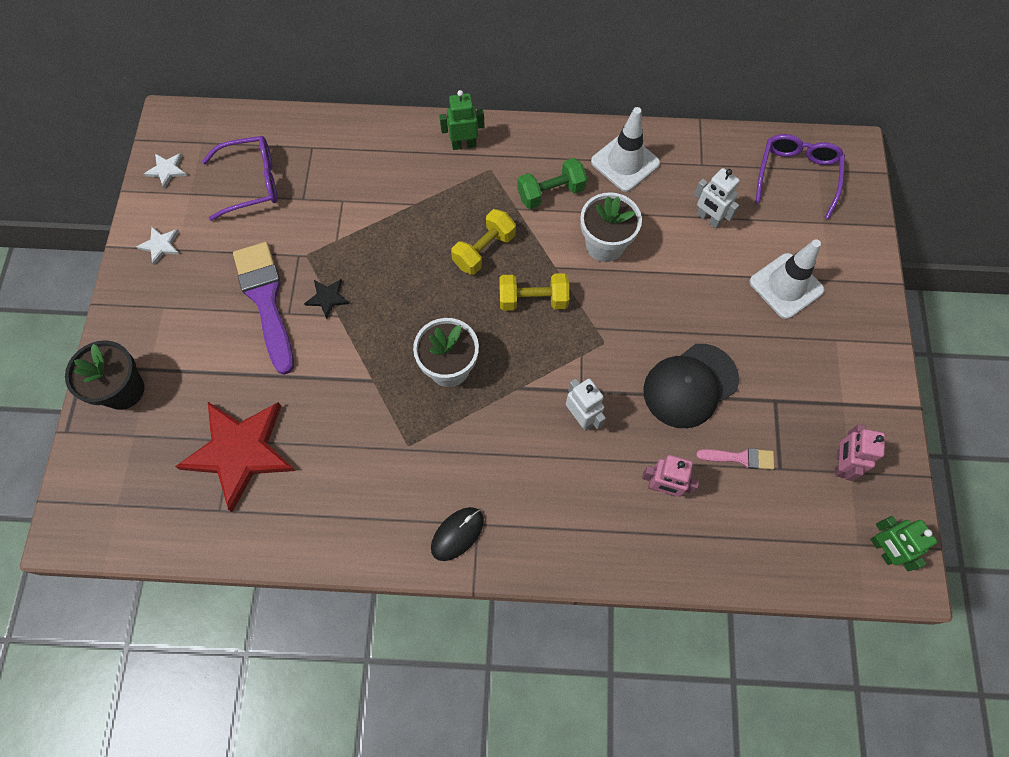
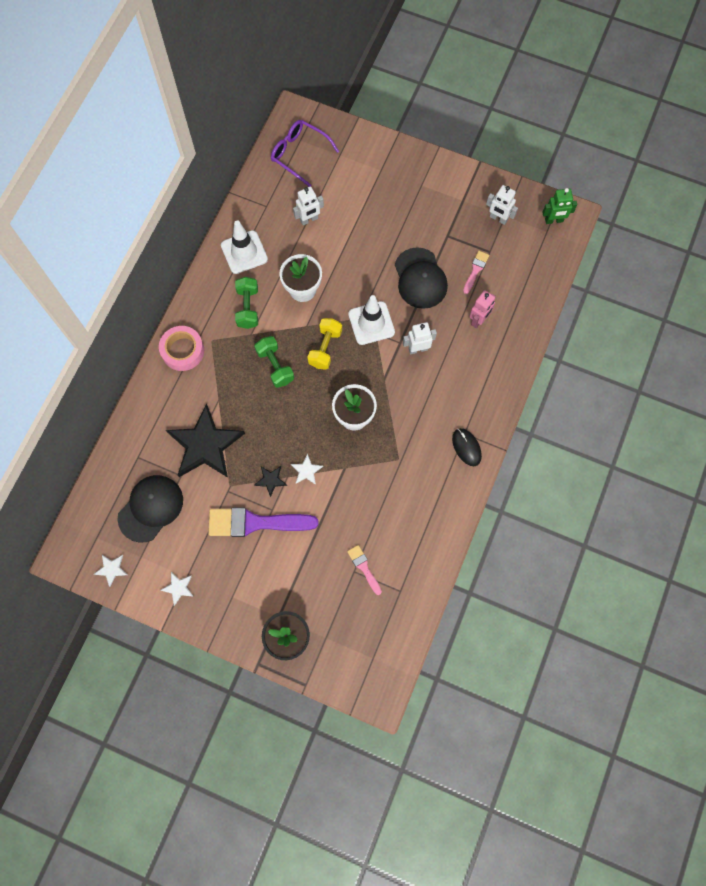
camera: 70 degrees left, 5 degrees up
red star [175,402,296,512] -> pink brush [347,545,382,595]
purple glasses [202,136,278,221] -> black cap [118,475,183,543]
green robot [439,90,484,150] -> pink tape [159,326,204,371]
yellow dumbbell [451,209,516,275] -> green dumbbell [254,336,294,388]
white traffic cone [749,239,824,319] -> white traffic cone moved to [348,295,395,345]
pink robot [836,424,885,481] -> white robot [486,185,518,225]
none -> black star [166,404,245,478]
none -> white star [291,454,323,485]

